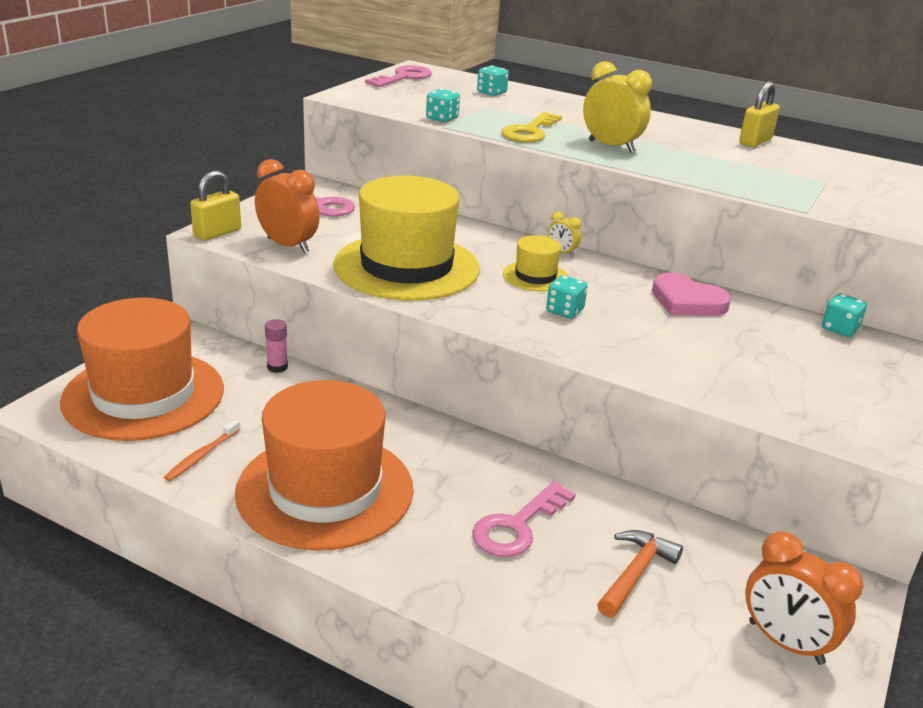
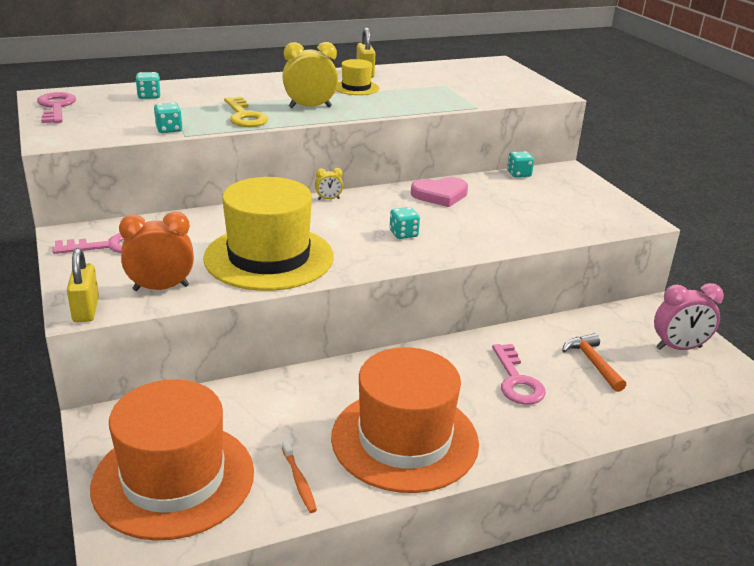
camera: 50 degrees left, 0 degrees up
pink glue stick [265,319,288,373] -> none
yellow hat [503,235,568,292] -> yellow hat moved to [336,59,379,95]
orange clock [745,531,864,665] -> pink clock [654,283,724,350]

